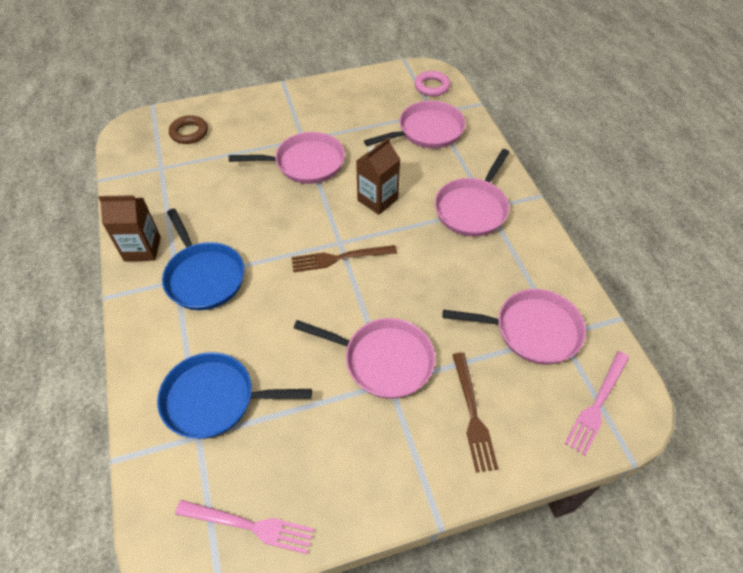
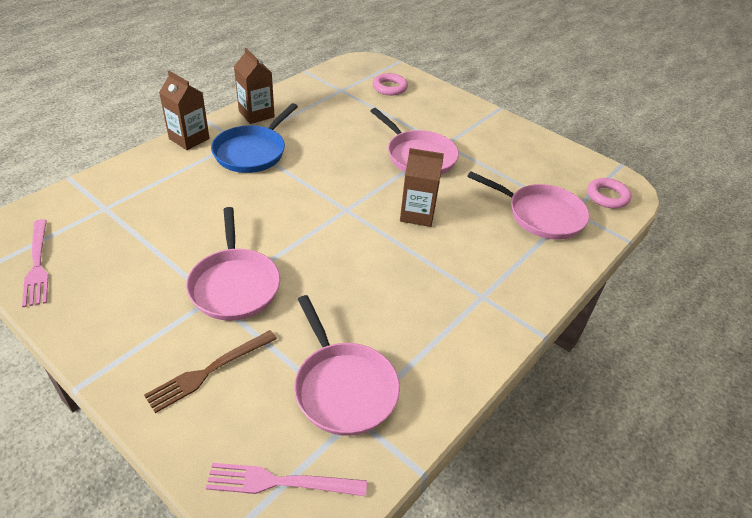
camera: 55 degrees right, 10 degrees down
blue pan [157,352,312,439] -> none
brown ring [169,115,208,144] -> pink ring [372,73,408,96]
brown fork [291,245,397,272] -> none
pink pan [435,149,510,236] -> none
none -> brown carton [159,71,210,150]

